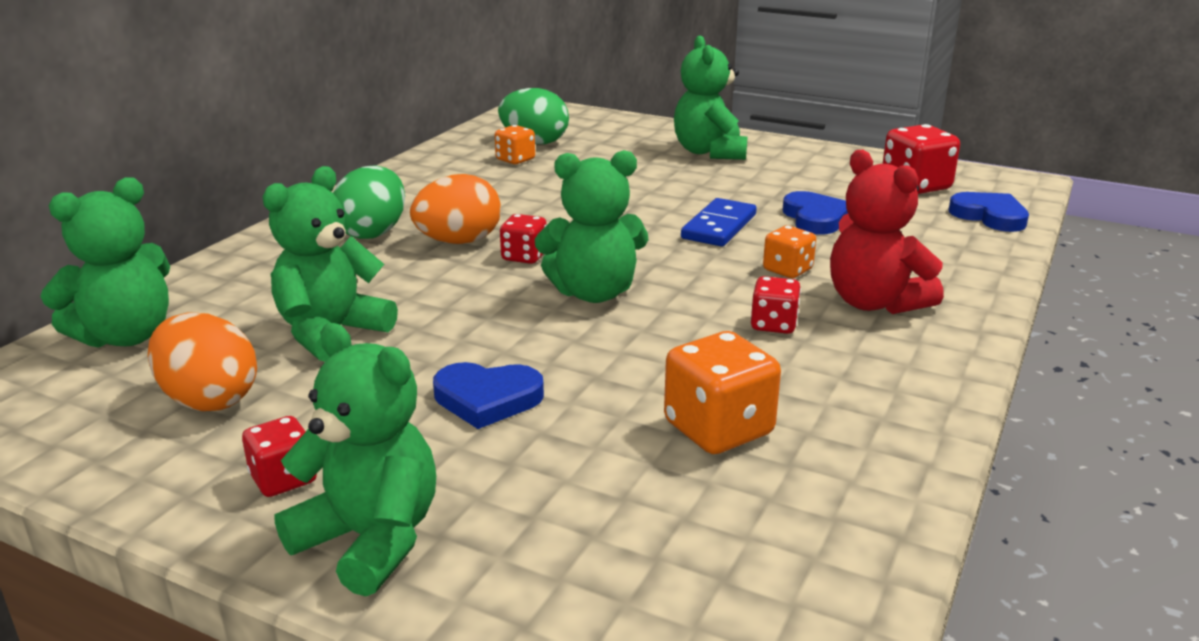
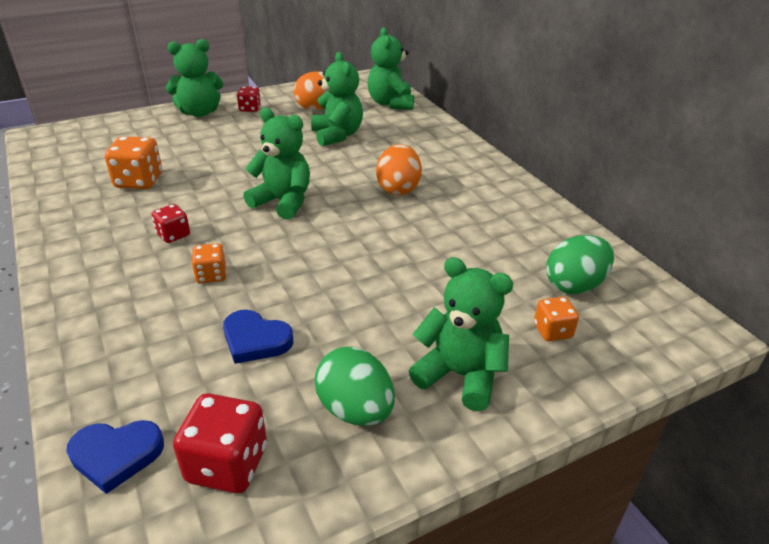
camera: 125 degrees right, 10 degrees up
green egg [333,166,405,239] -> green egg moved to [314,347,395,426]
blue heart [433,362,544,429] -> none
orange dice [495,125,535,164] -> orange dice moved to [534,297,579,341]
red dice [500,214,547,264] -> none
green teddy bear [535,150,649,303] -> green teddy bear turned 90 degrees clockwise [243,108,310,220]
blue domino [681,198,757,246] -> none
red teddy bear [830,150,944,314] -> none

